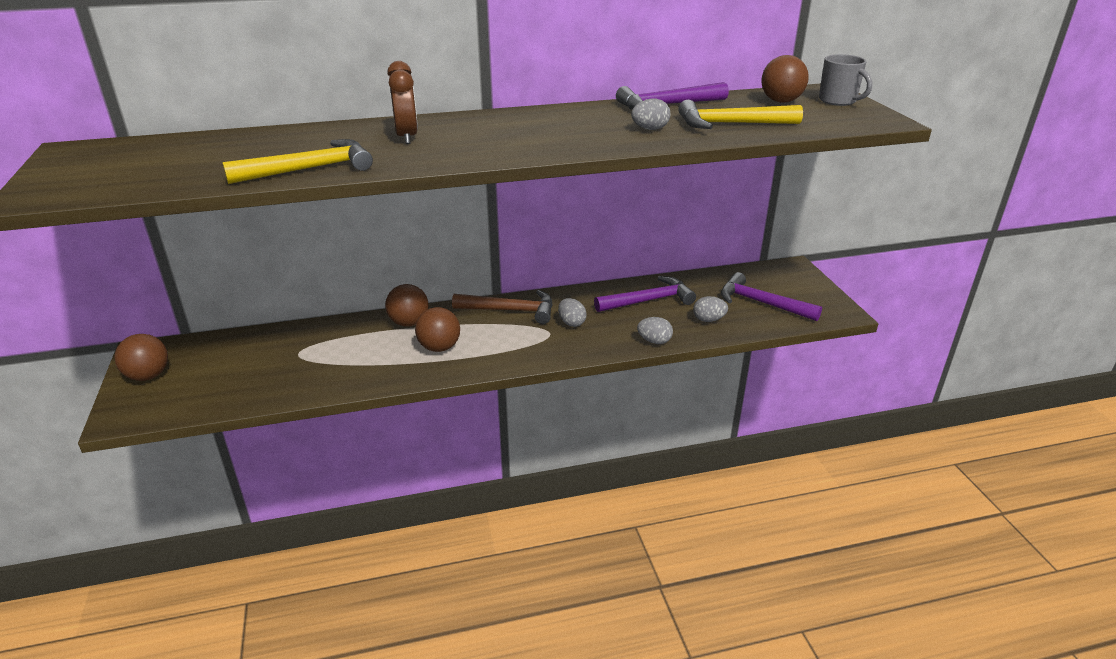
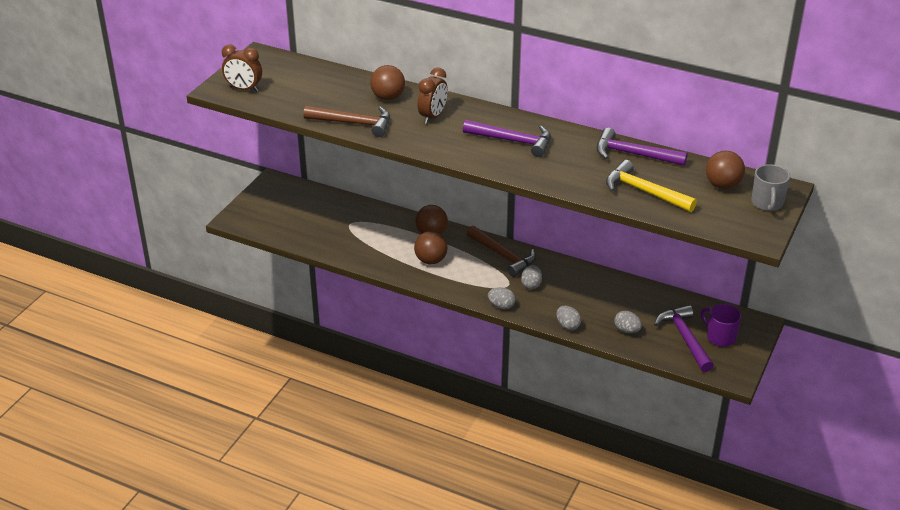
camera: 40 degrees right, 5 degrees up
brown ball [114,334,168,381] -> brown ball moved to [370,65,405,100]
yellow hammer [222,139,373,184] -> brown hammer [303,106,390,137]
purple hammer [594,276,696,312] -> purple hammer moved to [463,120,551,157]
grey egg [631,98,670,130] -> grey egg moved to [488,287,516,309]
none -> brown clock [222,45,262,92]
none -> purple mug [701,304,742,347]

